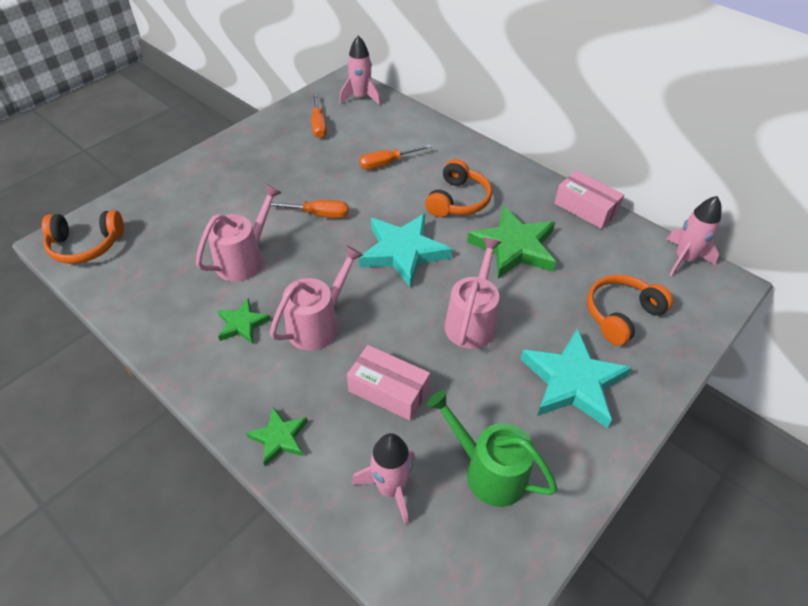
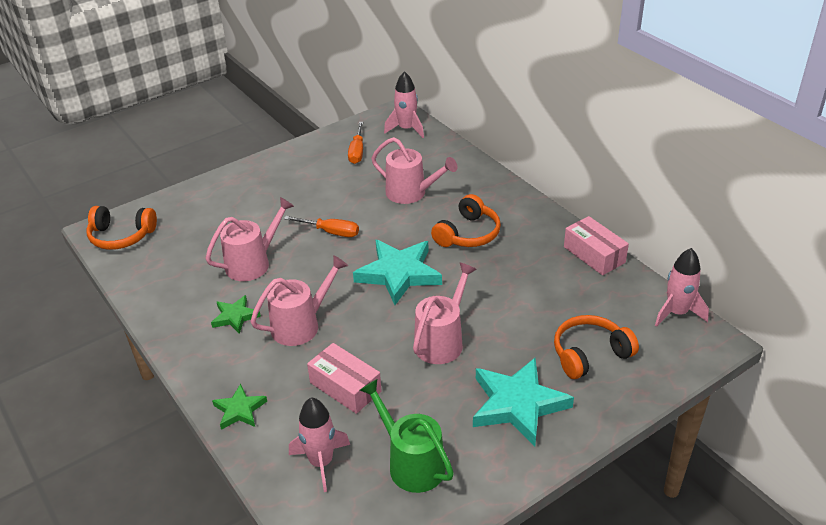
camera: 15 degrees right, 10 degrees down
orange screwdriver [359,144,431,170] -> pink watering can [371,137,457,204]
green star [467,206,556,278] -> none

